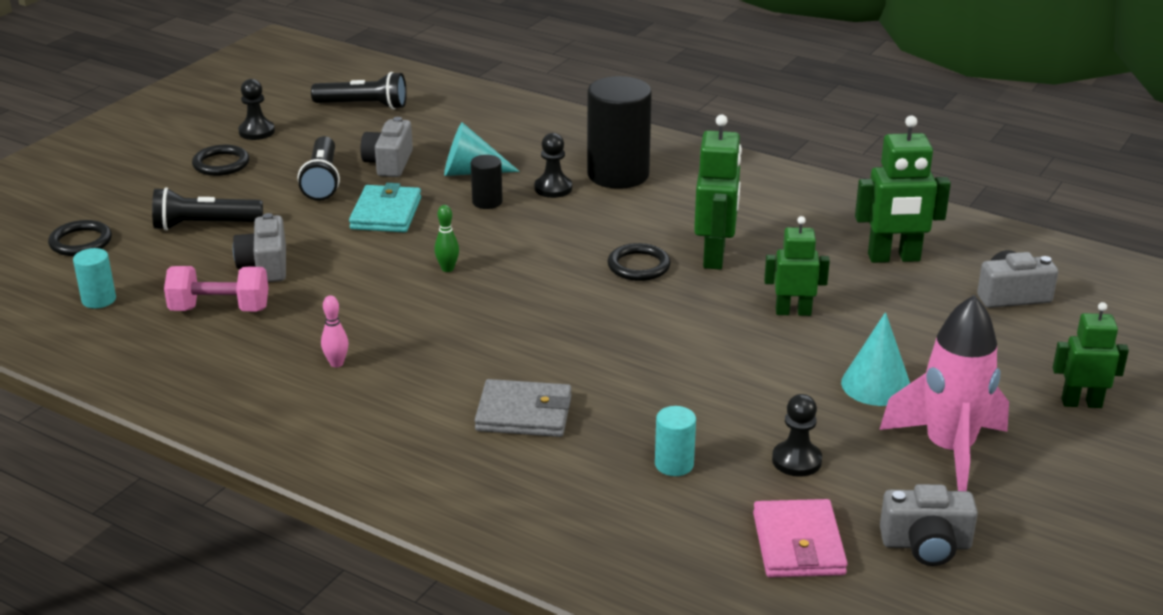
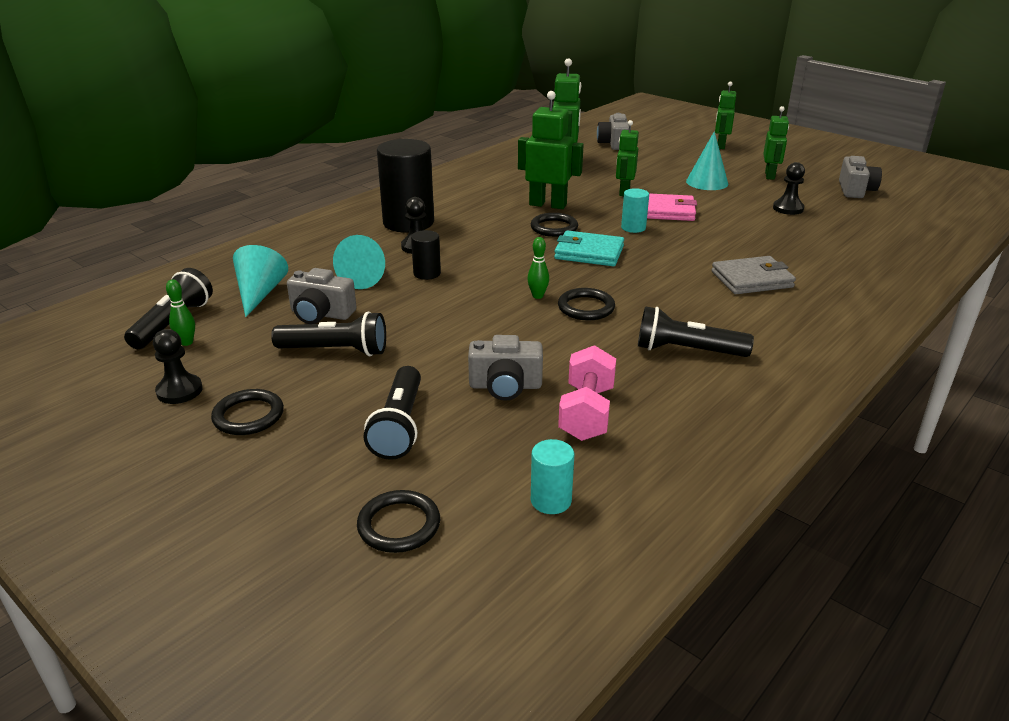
camera: 80 degrees left, 0 degrees up
pink bowling pin [321,295,348,367] -> black flashlight [638,306,754,357]
turquoise wallet [349,183,421,232] -> turquoise wallet moved to [554,230,624,266]
grey wallet [474,379,572,437] -> grey wallet turned 60 degrees clockwise [711,256,796,294]
turquoise cylinder [655,406,696,476] -> turquoise cylinder moved to [621,188,649,233]
pink wallet [753,499,848,577] -> pink wallet moved to [647,193,697,221]
pink rocket [879,295,1009,491] -> green robot [763,106,789,180]
none -> green bowling pin [166,279,195,346]
none -> turquoise cone [233,245,288,317]
none -> black ring [558,288,615,321]

